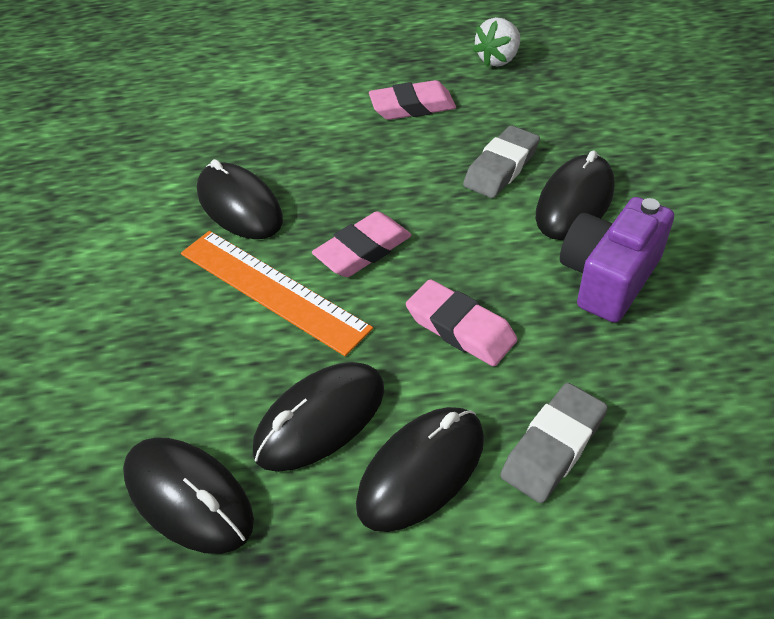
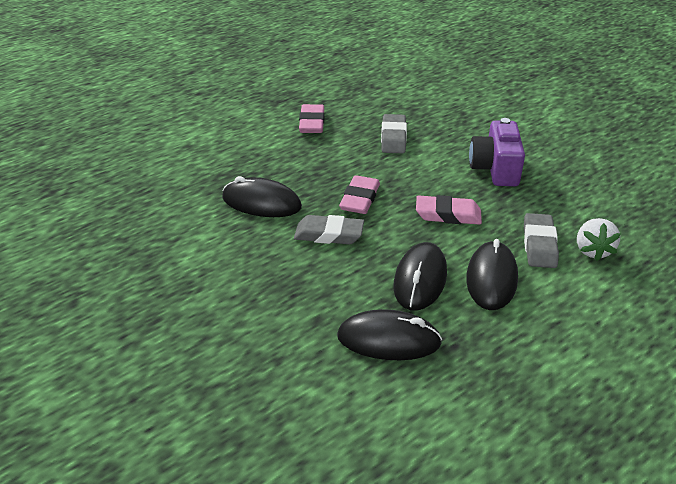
camera: 35 degrees left, 10 degrees down
orange ruler [181,231,373,356] -> grey eraser [294,215,364,244]
pink eraser [369,80,456,120] -> pink eraser turned 45 degrees counterclockwise [299,104,324,133]
white strawberry [472,17,520,67] -> white strawberry moved to [577,218,621,261]
black mouse [536,151,614,240] -> none

